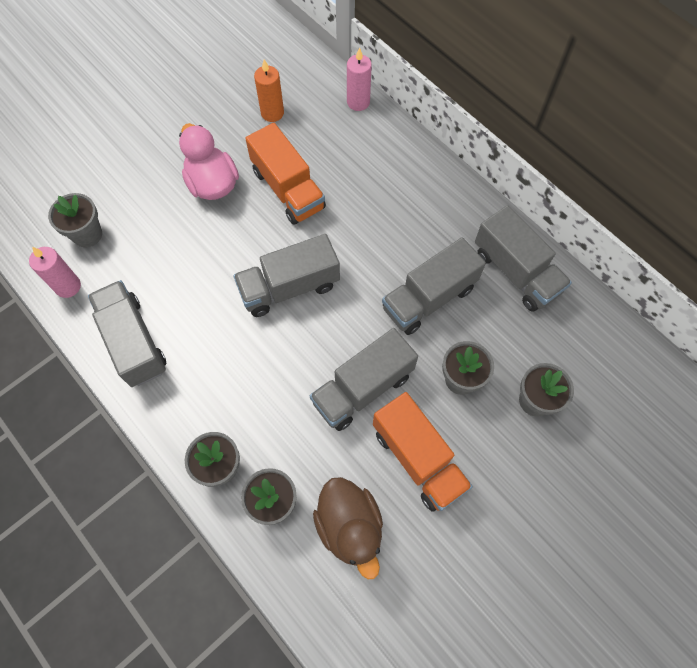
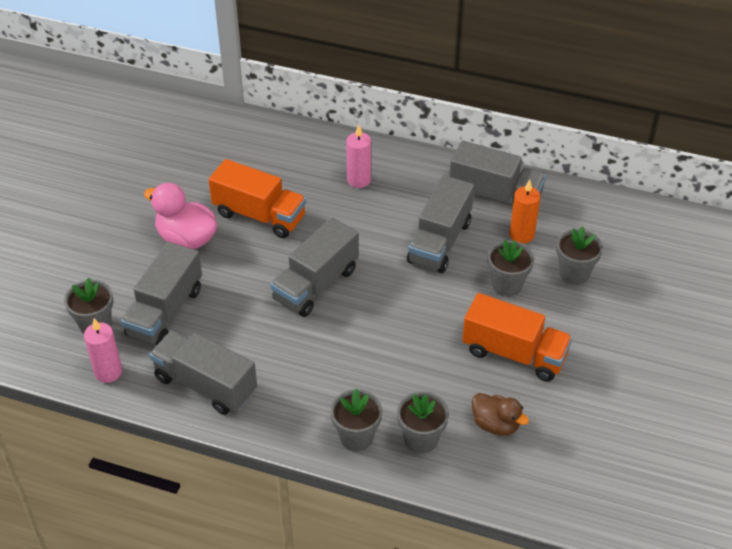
camera: 30 degrees left, 20 degrees down
orange candle [254,59,284,122] -> orange candle moved to [509,180,540,244]
grey truck [310,328,418,431] -> grey truck moved to [121,242,202,346]
brown duck [313,477,383,579] -> brown duck [472,393,529,436], size x0.66
pink candle [347,47,372,111] -> pink candle moved to [346,125,371,188]

